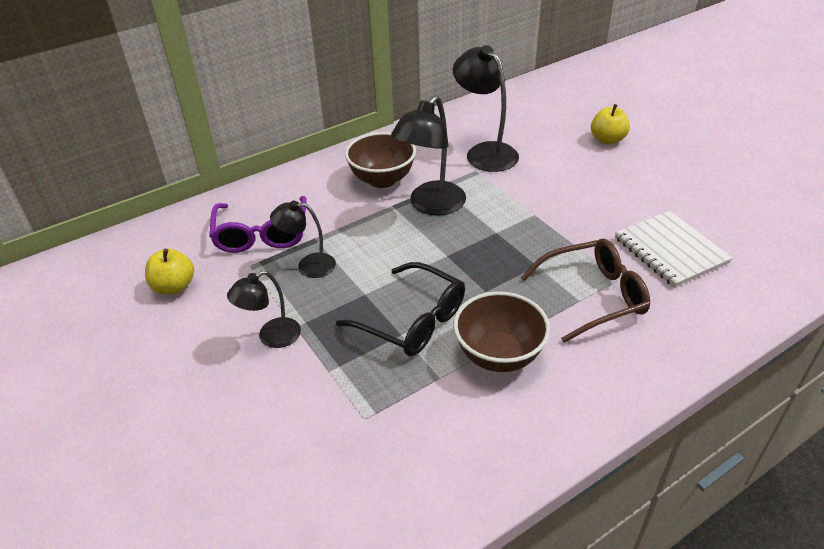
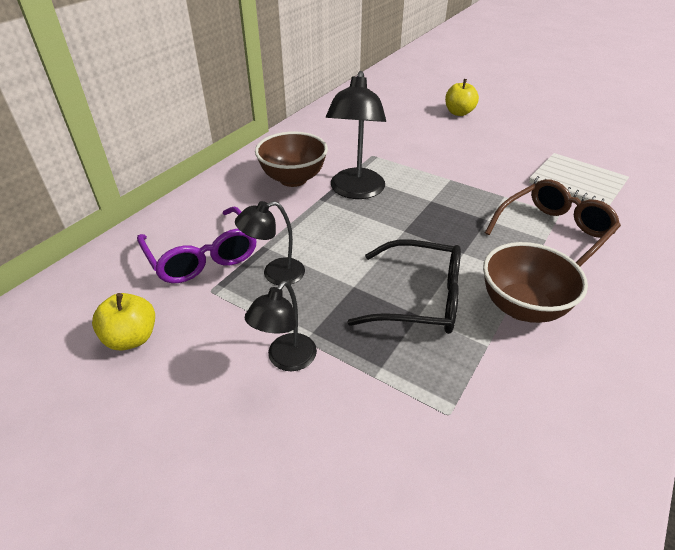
camera: 25 degrees left, 0 degrees up
black lamp [453,45,519,172] -> none

